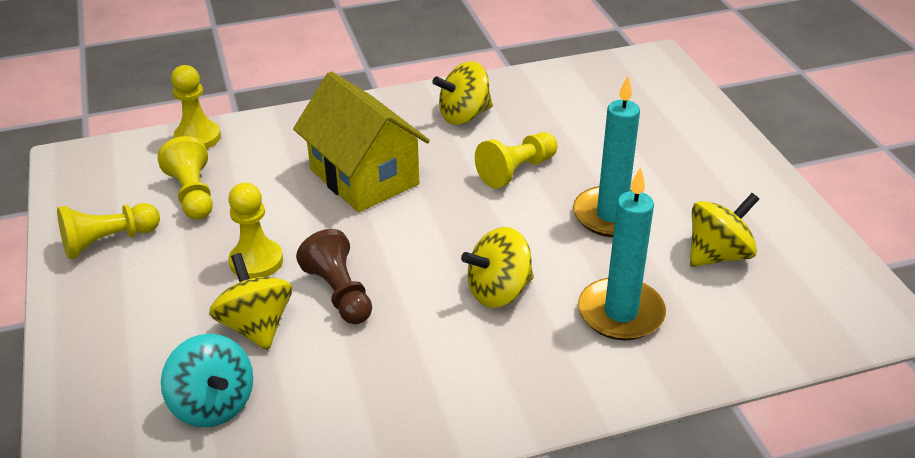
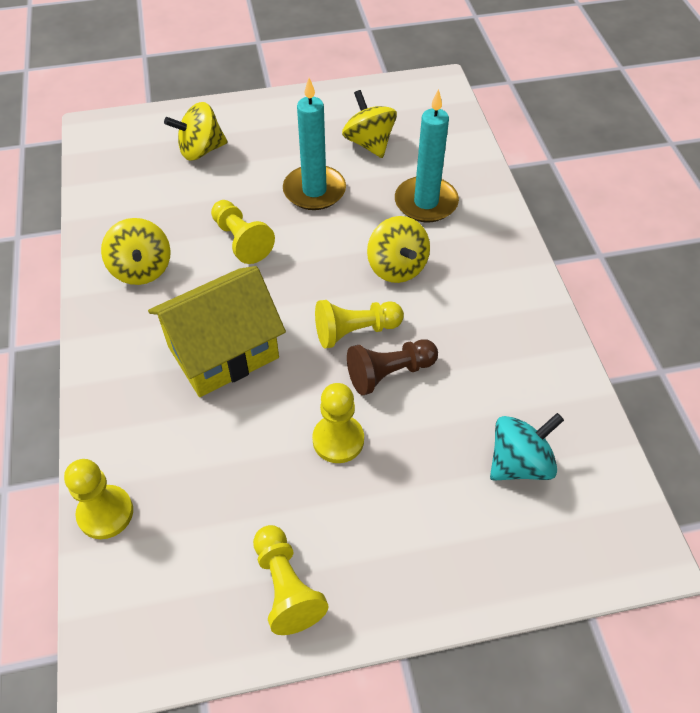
camera: 85 degrees left, 15 degrees up
yellow pawn [157,136,213,220] -> yellow pawn moved to [315,300,404,348]
yellow spinning top [209,253,292,350] -> yellow spinning top moved to [164,102,228,161]

